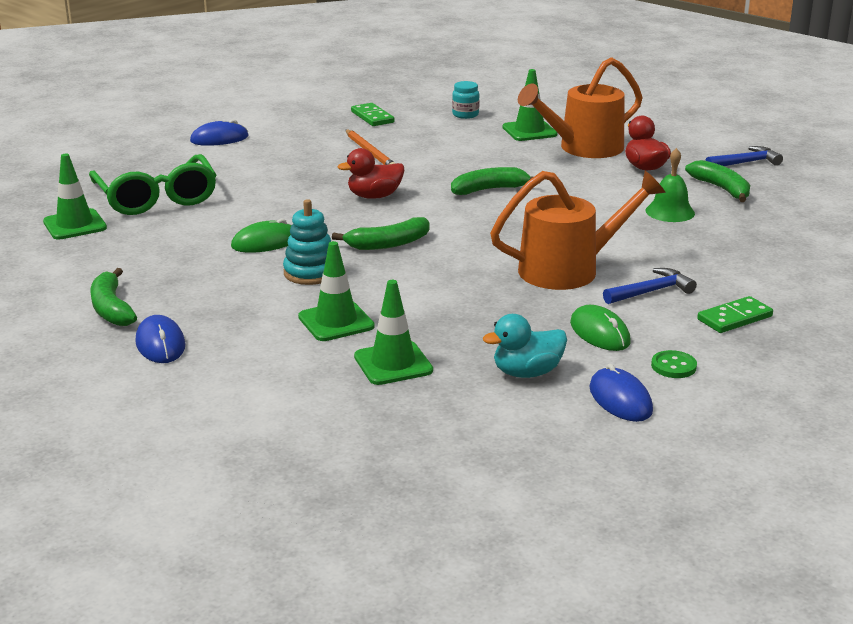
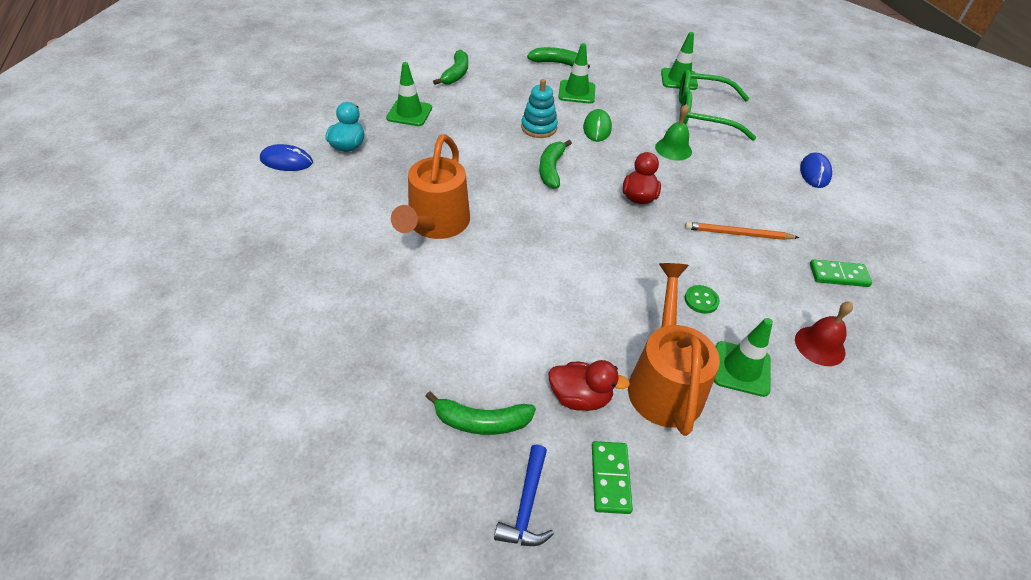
camera: 120 degrees right, 20 degrees up
blue mouse [136,315,185,363] -> none
green traffic cone [298,241,375,341] -> green traffic cone moved to [558,43,595,103]
green banana [451,167,540,195] -> green banana moved to [433,50,468,85]
turquoise jar [452,81,480,119] -> red bell [795,301,853,366]
green mouse [570,305,631,351] -> none
blue hammer [603,268,697,304] -> none
green bell [646,148,695,222] -> green bell moved to [655,104,692,161]
green button [651,350,697,378] -> green button moved to [685,285,720,314]
green domino [697,296,773,333] -> green domino moved to [592,441,633,514]

